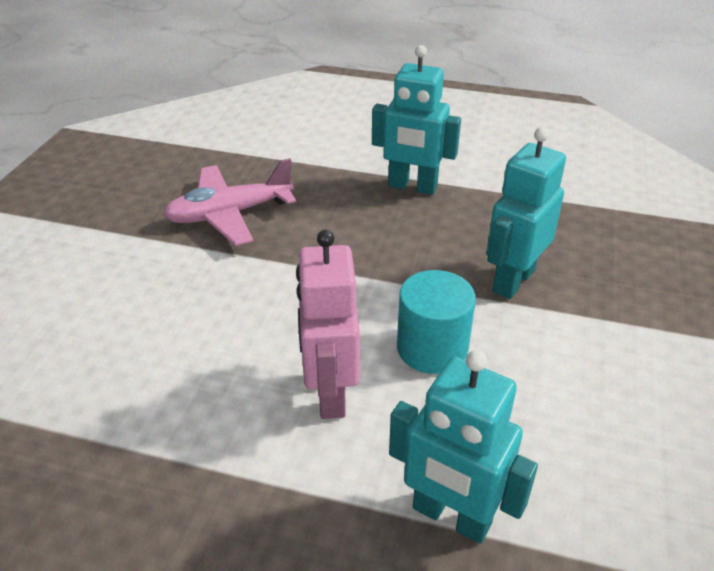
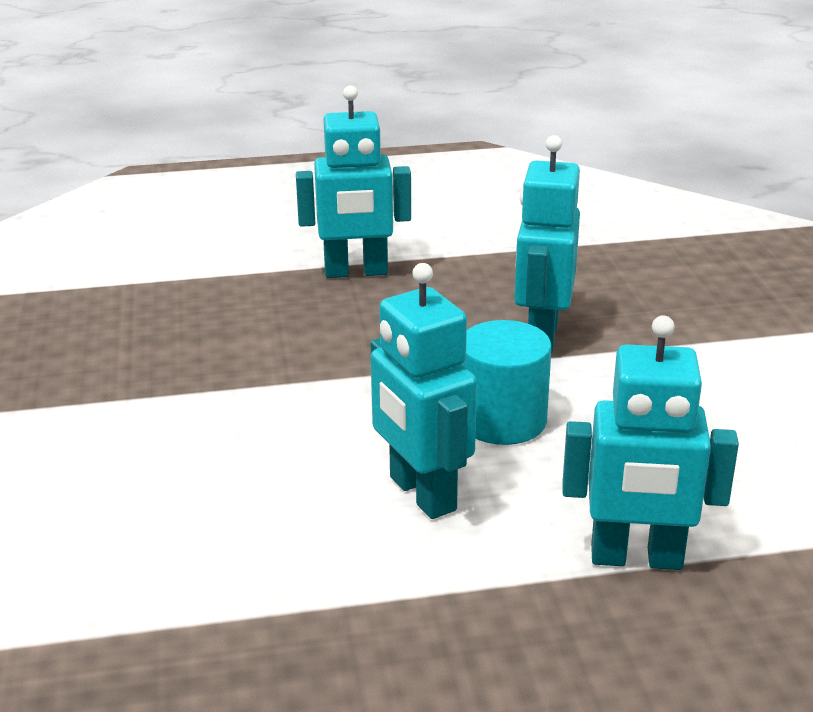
camera: 25 degrees left, 10 degrees down
pink plane [163,159,296,246] -> none
pink robot [296,230,360,419] -> turquoise robot [371,263,477,519]

